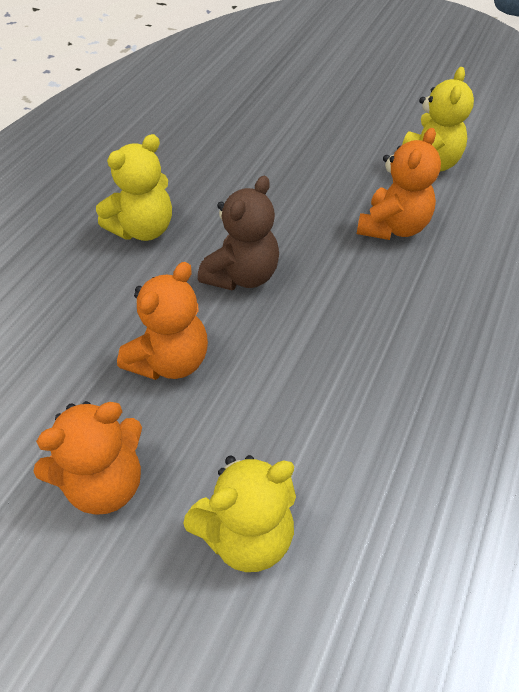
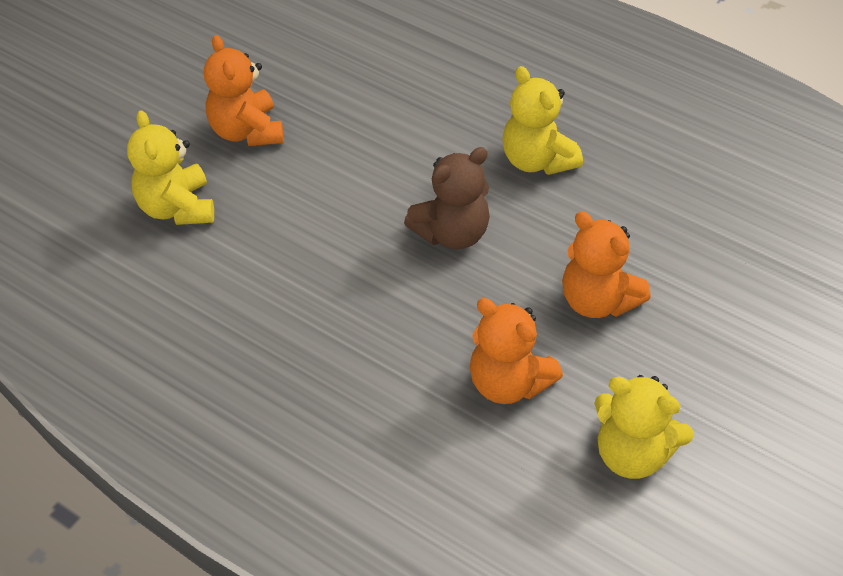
camera: 100 degrees right, 0 degrees up
orange teddy bear [117,262,208,380] -> orange teddy bear moved to [562,211,651,318]
brown teddy bear [198,176,279,291] -> brown teddy bear turned 75 degrees counterclockwise [404,147,490,249]

